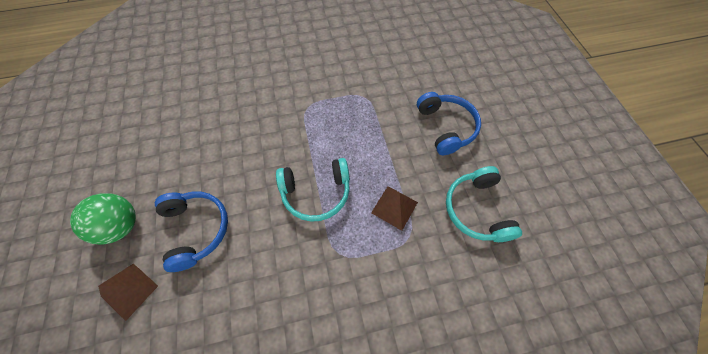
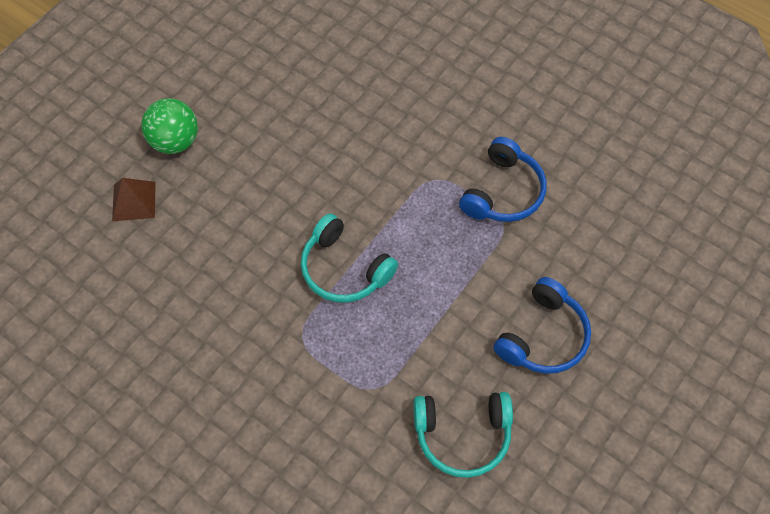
camera: 50 degrees right, 0 degrees up
blue headphones [155,192,228,272] -> blue headphones moved to [459,137,546,222]
brown pyramid [371,186,418,231] -> none
turquoise headphones [446,166,522,242] -> turquoise headphones turned 135 degrees counterclockwise [413,392,513,478]

